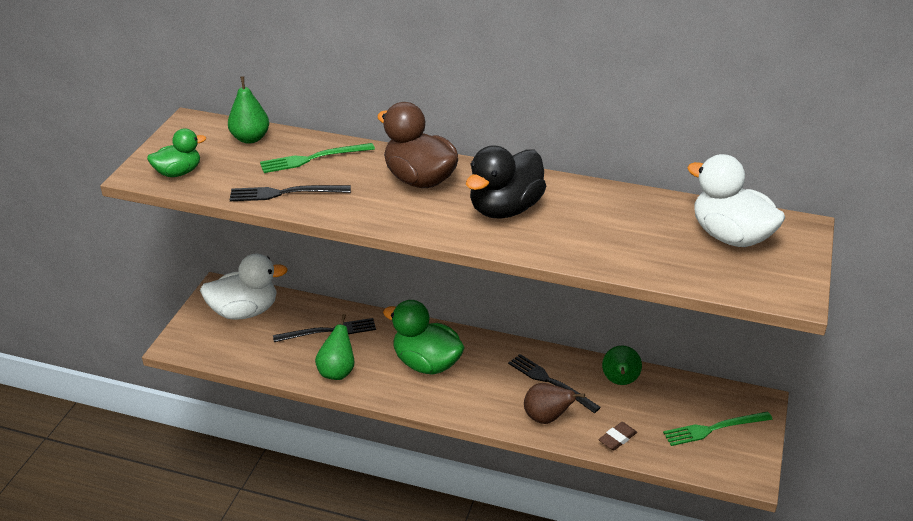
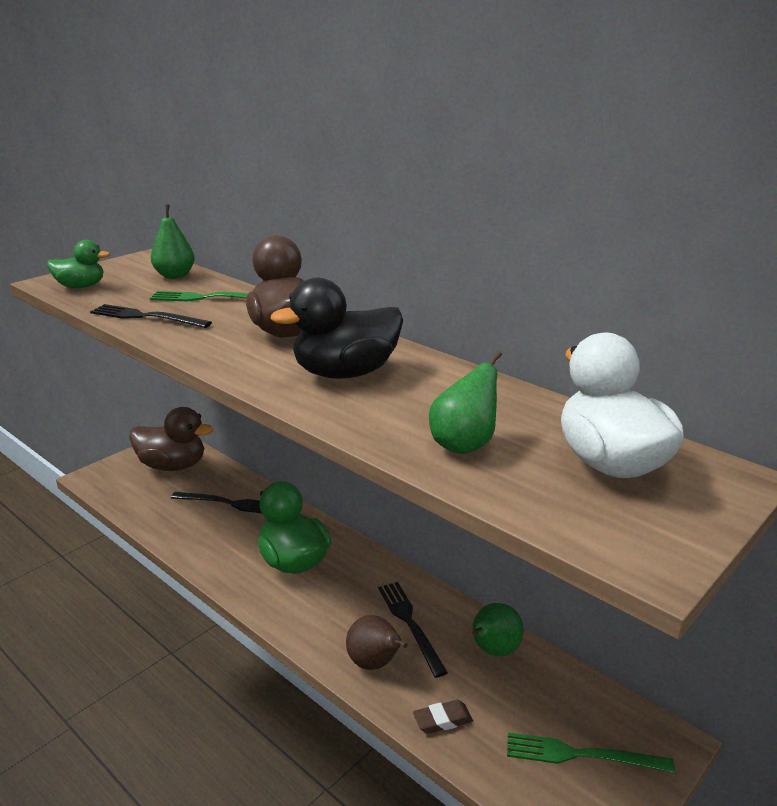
camera: 25 degrees right, 10 degrees down
white duck [200,254,288,320] -> brown duck [129,407,213,471]
green pear [315,314,355,380] -> green pear moved to [429,351,502,454]

